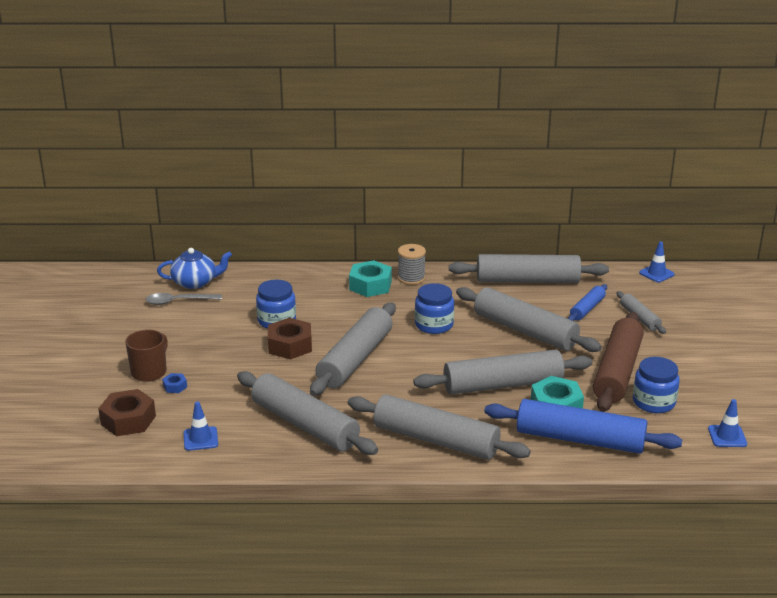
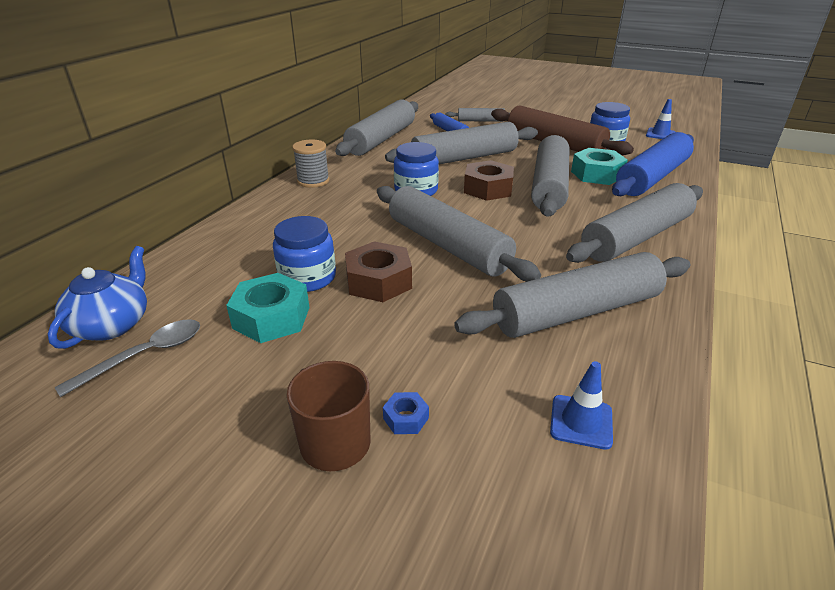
camera: 65 degrees left, 5 degrees up
brown nut [98,389,156,436] -> brown nut moved to [464,160,514,201]
grey spoon [145,293,222,305] -> grey spoon turned 150 degrees counterclockwise [55,319,200,397]
turquoise nut [349,260,392,297] -> turquoise nut moved to [226,273,310,343]
blue traffic cone [639,241,675,283] -> none

